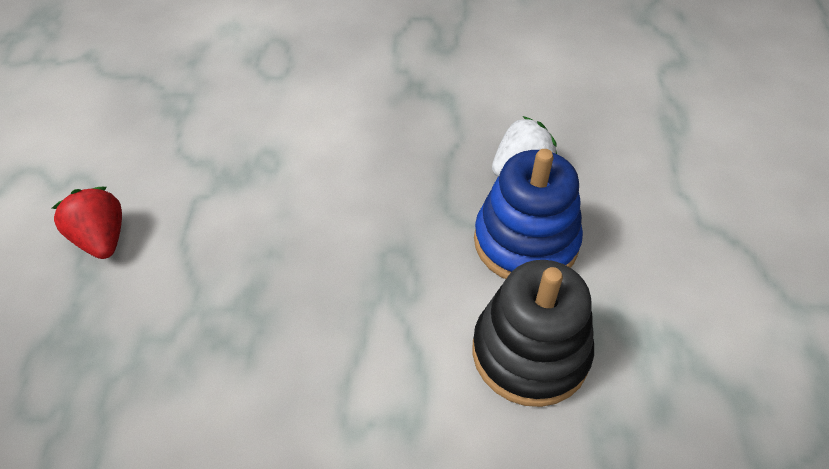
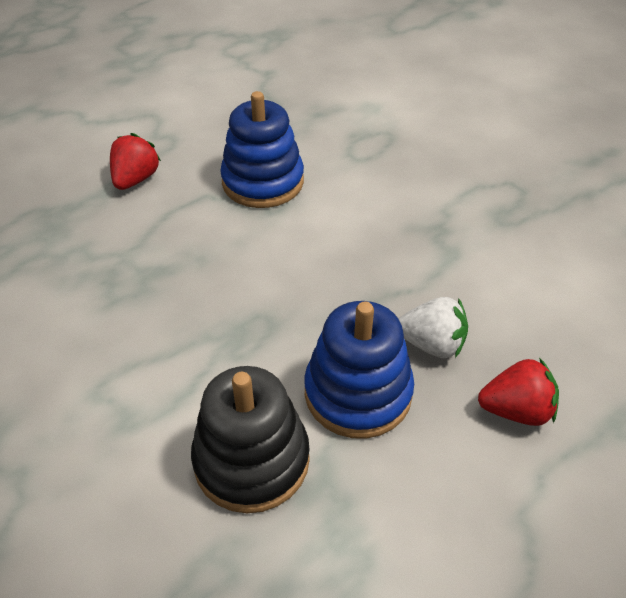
camera: 50 degrees right, 5 degrees down
none -> blue stacking toy [220,91,304,208]
none -> red strawberry [478,358,559,426]

